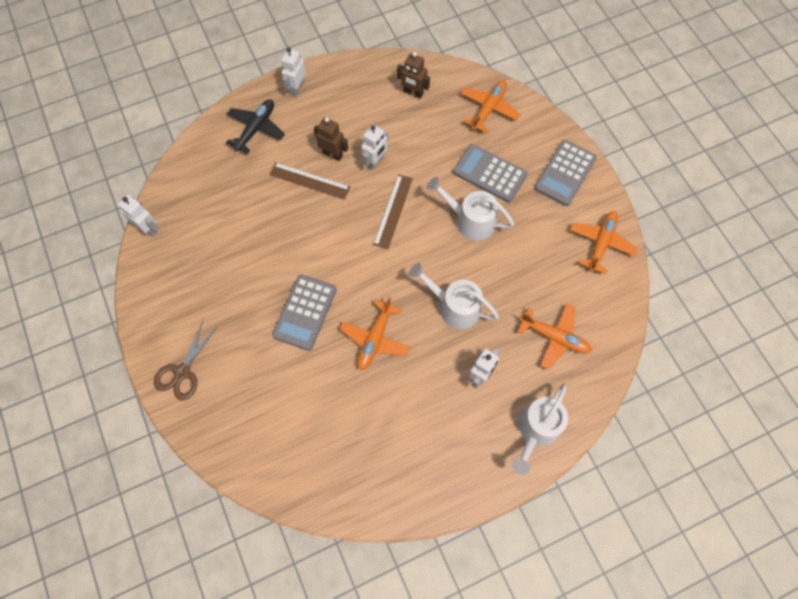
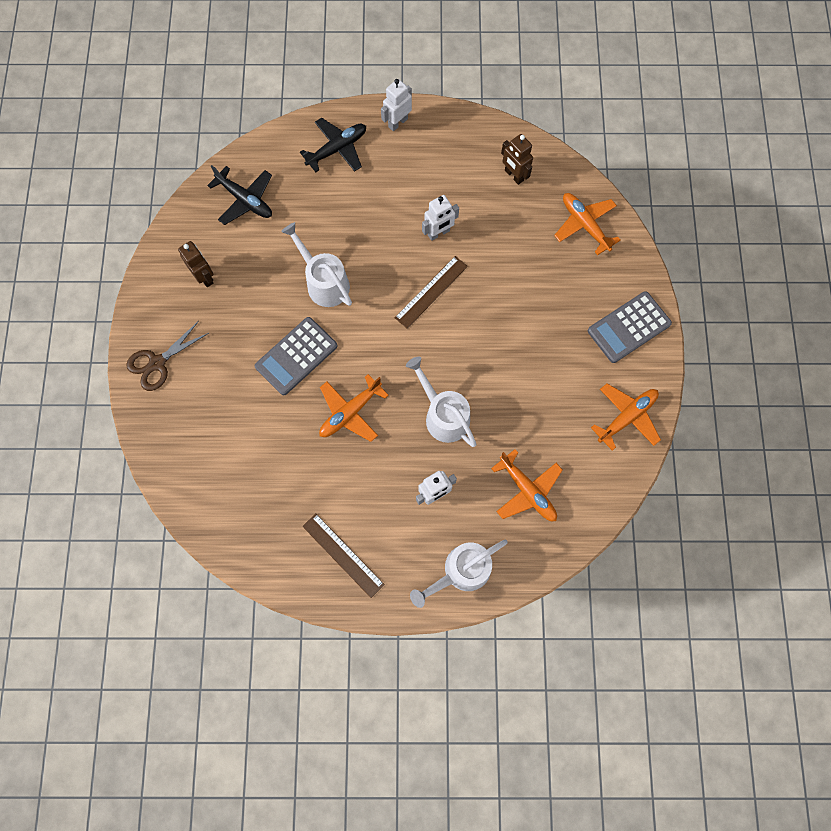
camera: 25 degrees right, 5 degrees up
white robot [118,195,158,237] -> none
brown ruler [269,162,350,200] -> brown ruler moved to [302,514,385,598]
brown robot [314,117,348,161] -> brown robot moved to [178,241,214,287]
white watering can [427,177,514,241] -> white watering can moved to [281,222,352,307]
grey calculator [453,144,527,202] -> none
orange plane [461,80,520,133] -> orange plane turned 90 degrees counterclockwise [554,193,621,255]
none -> black plane [207,165,272,225]

